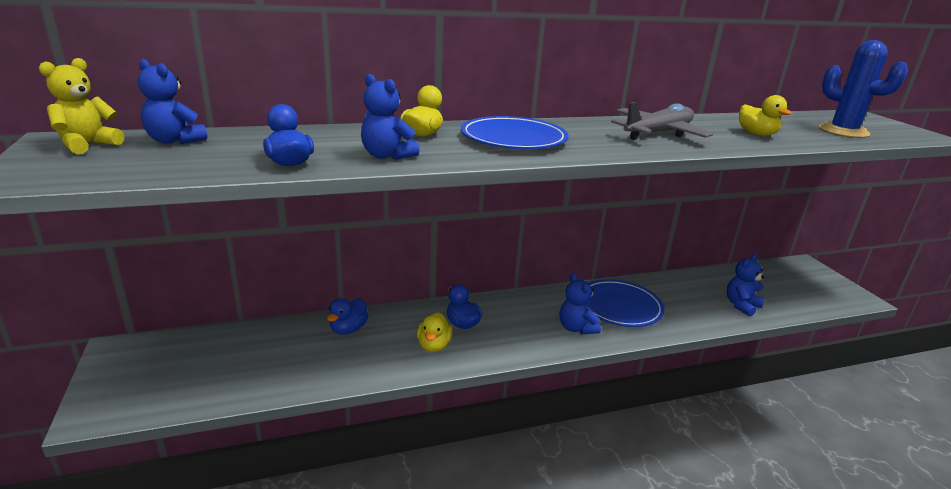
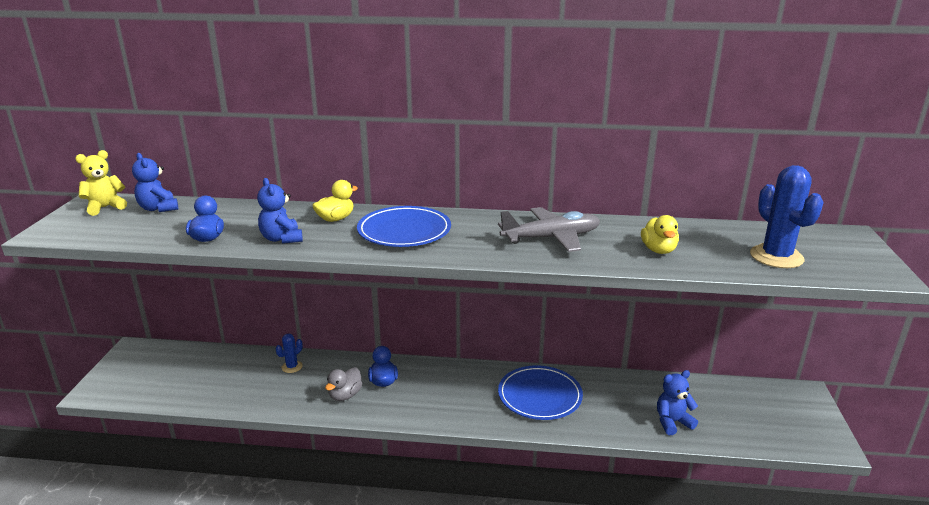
camera: 25 degrees right, 0 degrees up
blue duck [327,298,368,335] -> blue cactus [276,333,303,373]
yellow duck [417,312,453,352] -> grey duck [325,367,362,401]
blue teddy bear [560,273,601,334] -> none

